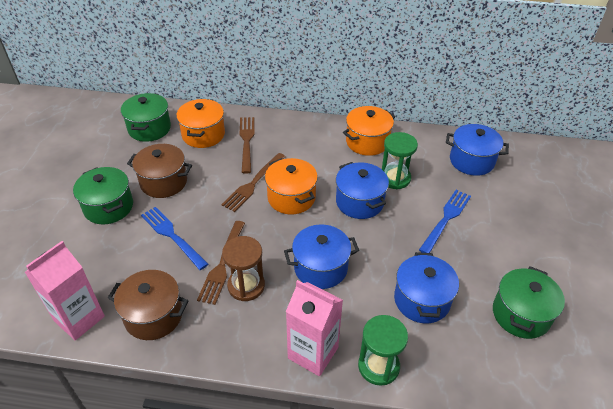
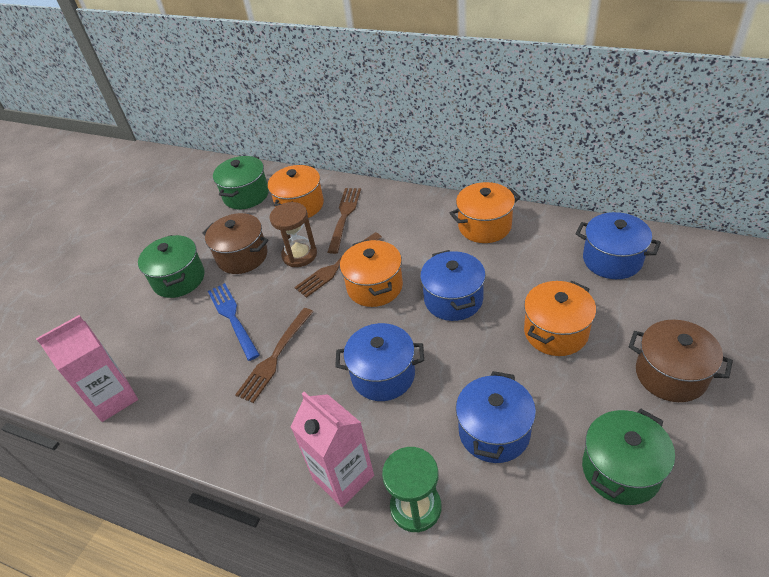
camera: 20 degrees right, 0 degrees up
brown pot [108,270,188,340] -> brown pot moved to [629,320,733,402]
brown hourglass [222,236,265,301] -> brown hourglass moved to [269,202,317,267]
green hourglass [382,132,418,189] -> none
blue fork [419,190,471,253] -> orange pot [524,281,596,356]

